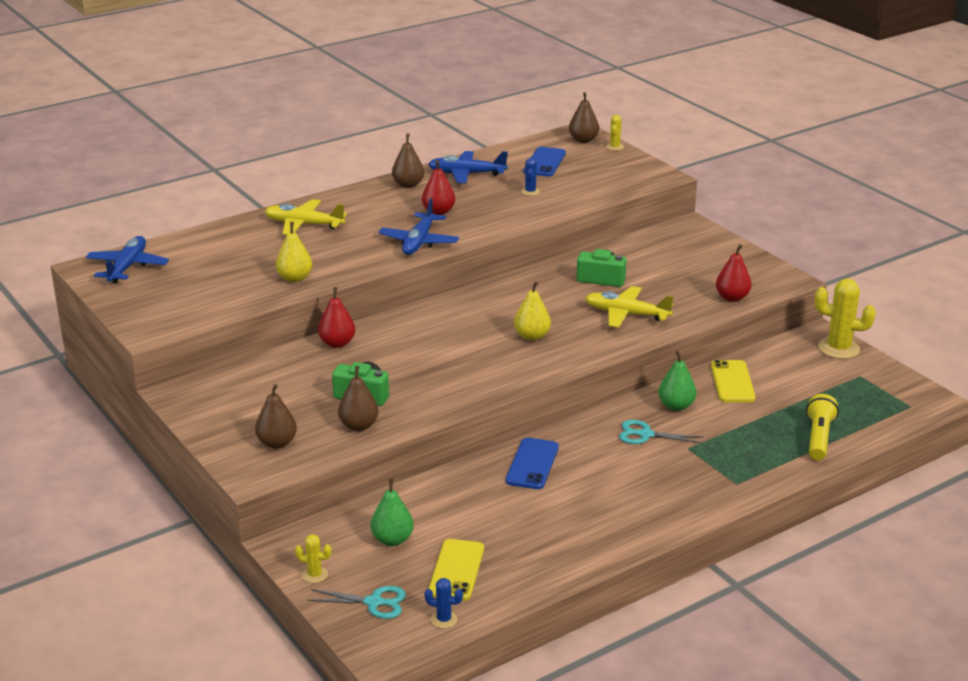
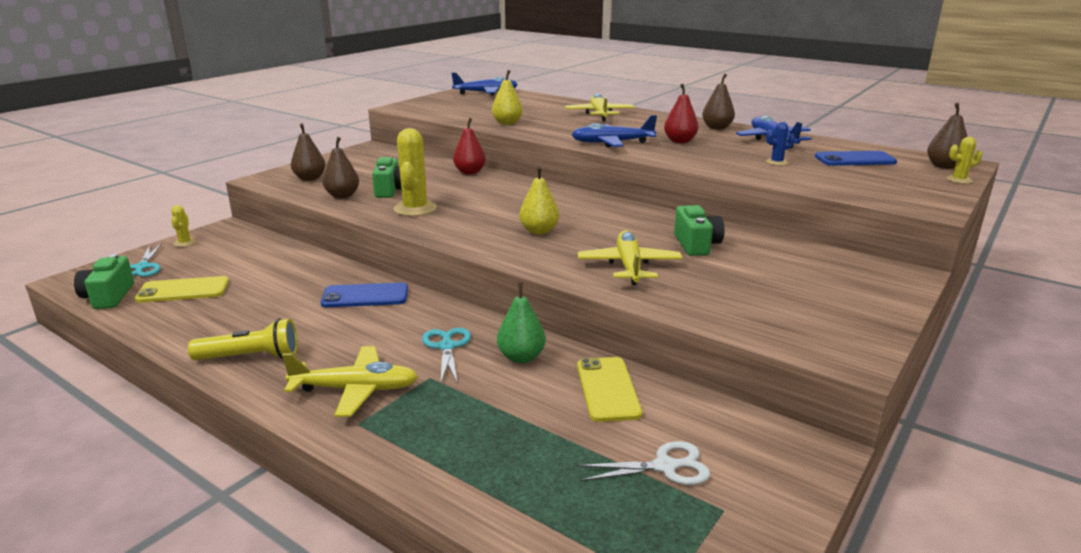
camera: 70 degrees right, 5 degrees down
green pear [371,478,414,546] -> none
blue cactus [424,578,463,629] -> green camera [74,254,134,309]
yellow phone [711,360,756,402] -> yellow phone turned 75 degrees counterclockwise [577,357,642,422]
red pear [716,244,752,302] -> none
yellow flashlight [806,394,839,461] -> yellow flashlight moved to [188,318,298,360]
yellow cactus [815,279,876,359] -> yellow cactus moved to [393,128,437,216]
none -> yellow plane [282,346,418,417]
none -> white scissors [577,441,710,485]

